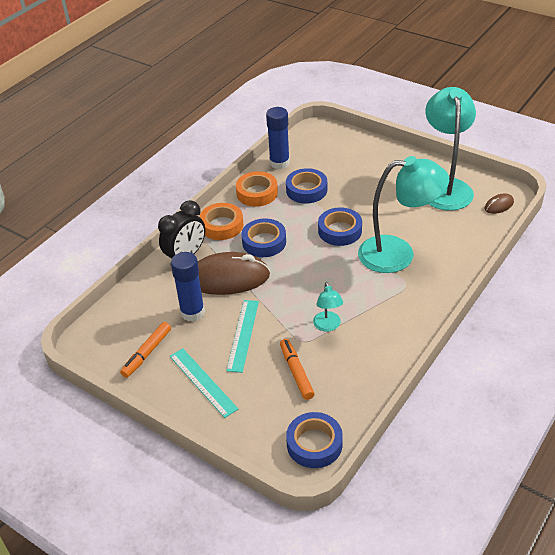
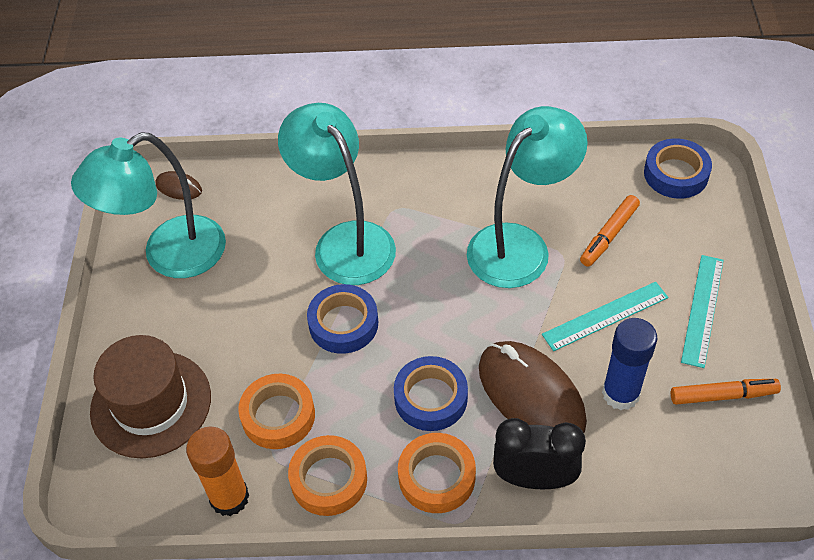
camera: 125 degrees left, 10 degrees up
blue glue stick [266,107,290,169] -> orange glue stick [186,426,249,516]
blue tape [286,168,327,204] -> orange tape [238,374,315,449]
turquoise lamp [313,282,343,332] -> turquoise lamp [467,106,588,288], size x2.17
none -> brown hat [90,335,211,458]

